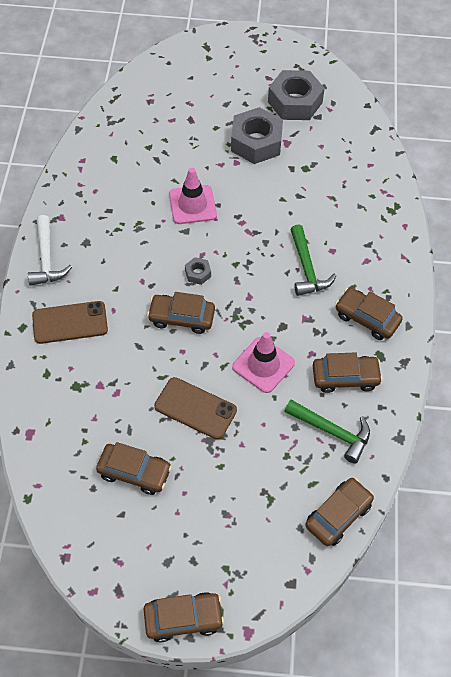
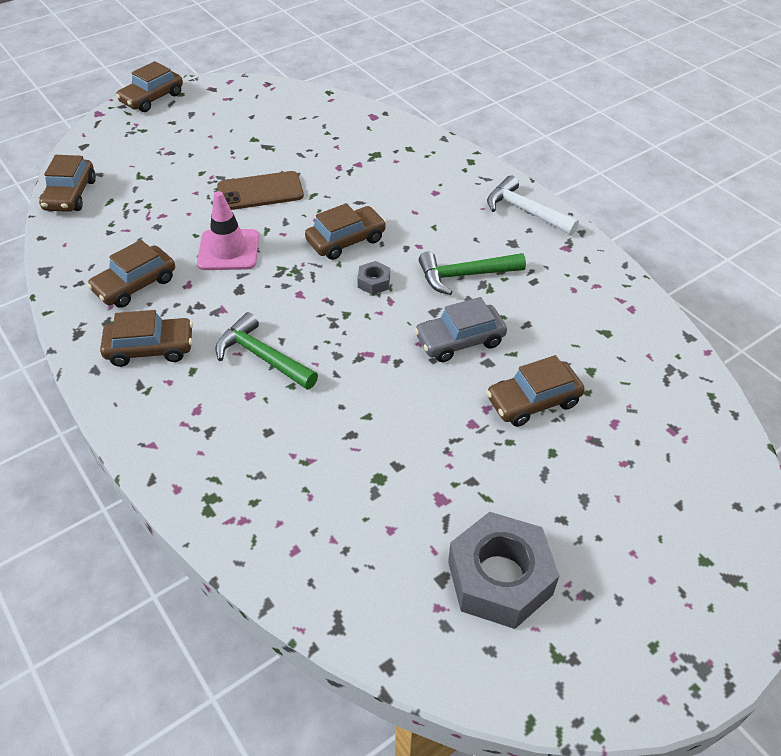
camera: 140 degrees right, 10 degrees down
brown phone [32,301,108,344] -> none
brown car [96,442,172,495] -> brown car moved to [486,355,585,427]
pink traffic cone [169,168,217,224] -> grey car [414,297,507,362]
grey nut [231,107,283,164] -> none
green hammer [284,400,370,464] -> green hammer moved to [419,252,526,295]

